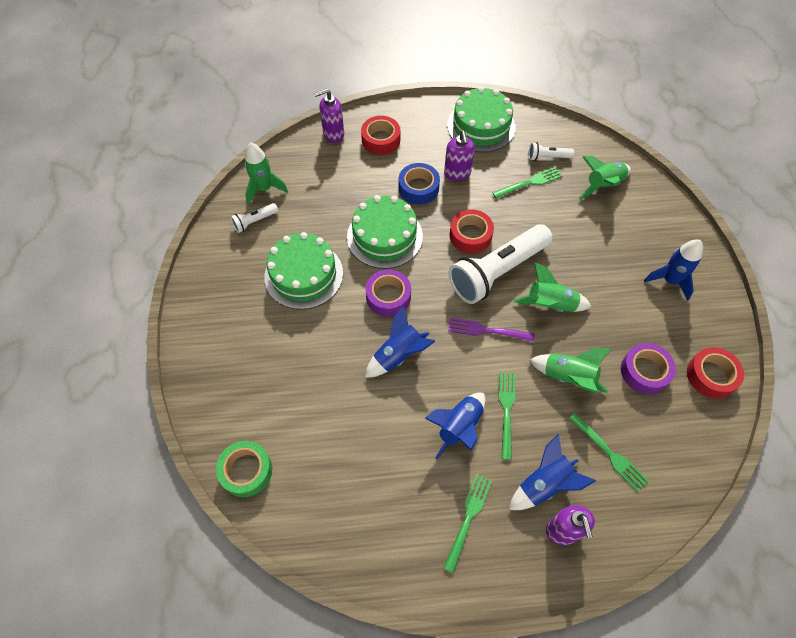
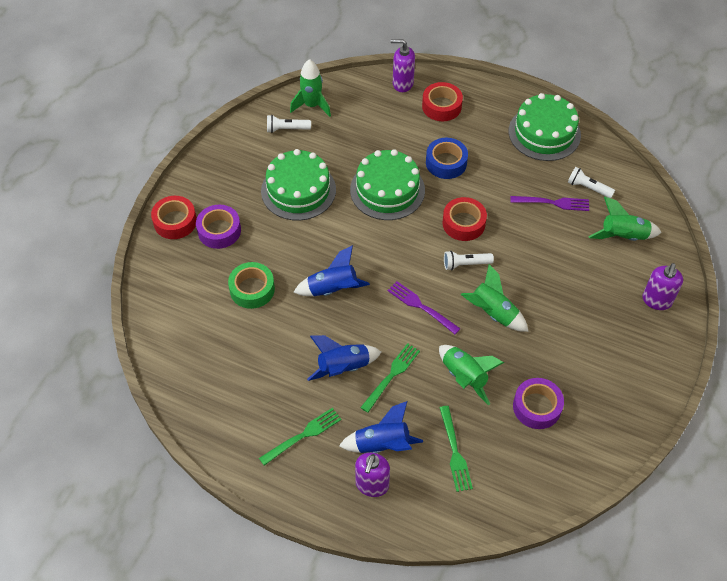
camera: 30 degrees right, 5 degrees down
green tape [216,441,272,497] -> green tape moved to [228,262,275,309]
purple tape [366,269,411,317] -> purple tape moved to [196,205,241,249]
purple soap dispenser [444,131,475,181] -> purple soap dispenser moved to [642,263,683,310]
white flashlight [448,224,552,304] -> white flashlight [444,251,494,270], size x0.43
green fork [493,167,562,199] -> purple fork [510,196,589,211]
blue rocket [644,239,703,301] -> none
red tape [687,347,744,399] -> red tape moved to [151,196,197,239]

